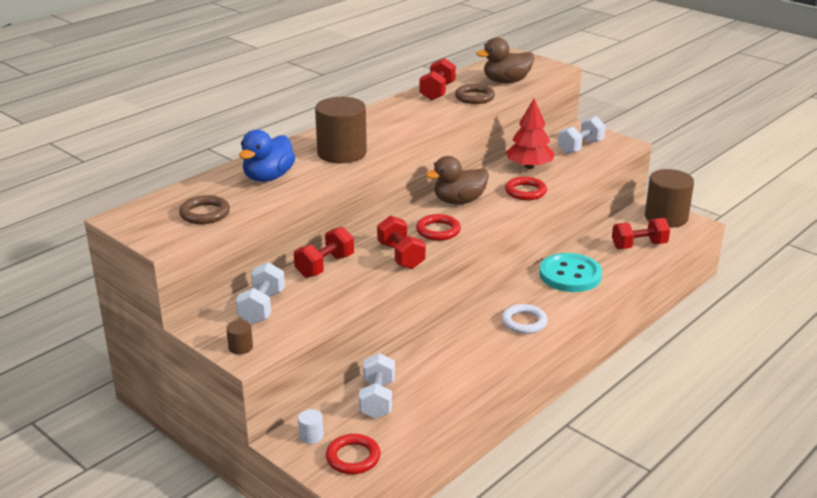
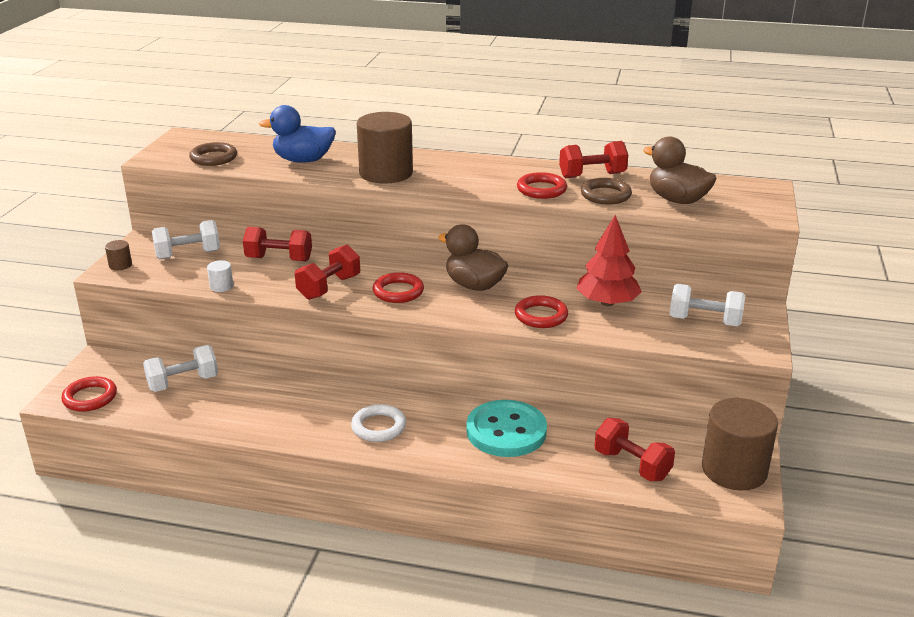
camera: 60 degrees right, 0 degrees up
white cylinder [298,409,324,444] -> white cylinder moved to [207,260,233,292]
none -> red ring [517,172,567,199]

